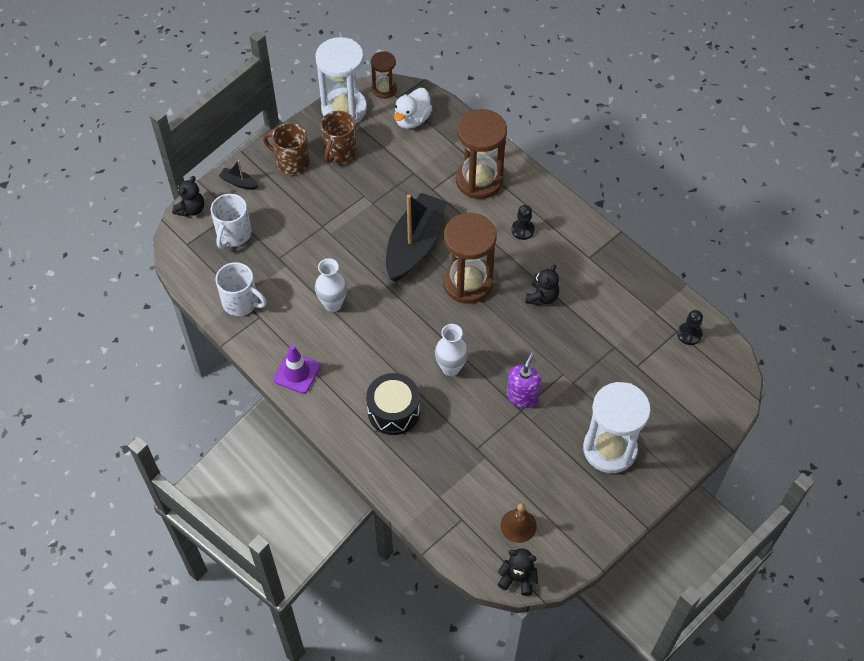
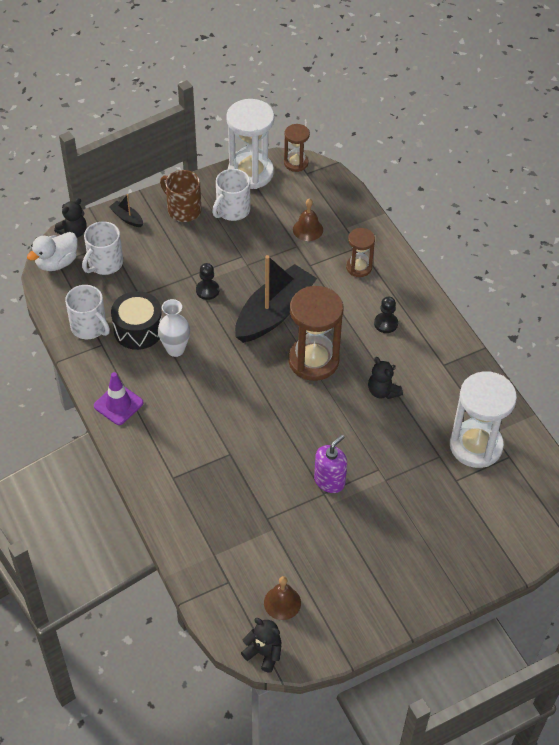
camera: 15 degrees right, 5 degrees down
brown mug [320,111,357,163] -> white mug [212,169,250,221]
black drum [366,373,420,435] -> black drum moved to [111,291,162,350]
white duck [394,88,432,129] -> white duck moved to [27,232,78,271]
white vase [435,324,468,376] -> none
brown hourglass [456,109,507,199] -> brown hourglass [346,228,375,277], size x0.54
black teddy bear [525,264,559,305] -> black teddy bear turned 105 degrees clockwise [368,357,403,399]
white hourglass [583,382,651,473] -> white hourglass moved to [450,371,517,468]
black pawn [677,310,703,345] -> black pawn moved to [196,263,219,300]
none -> brown bell [293,198,323,241]

